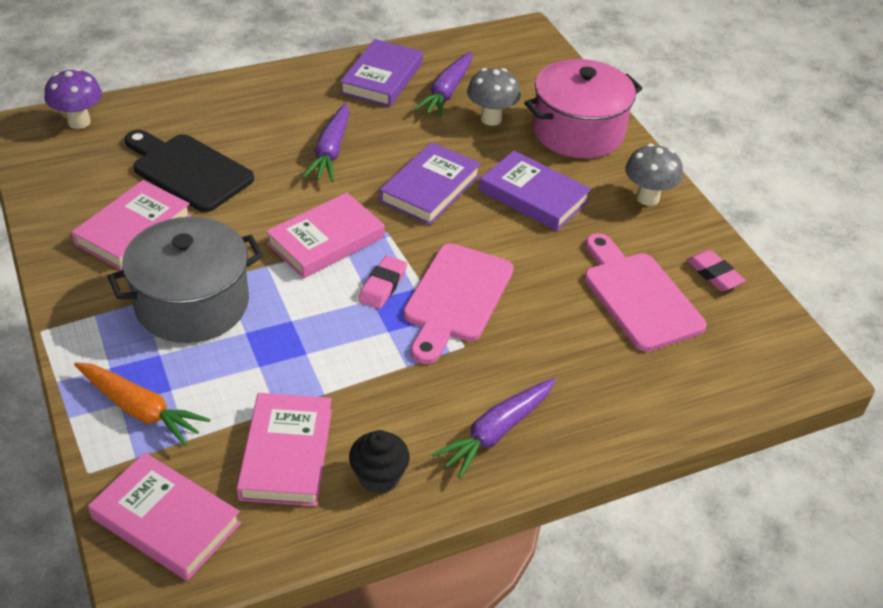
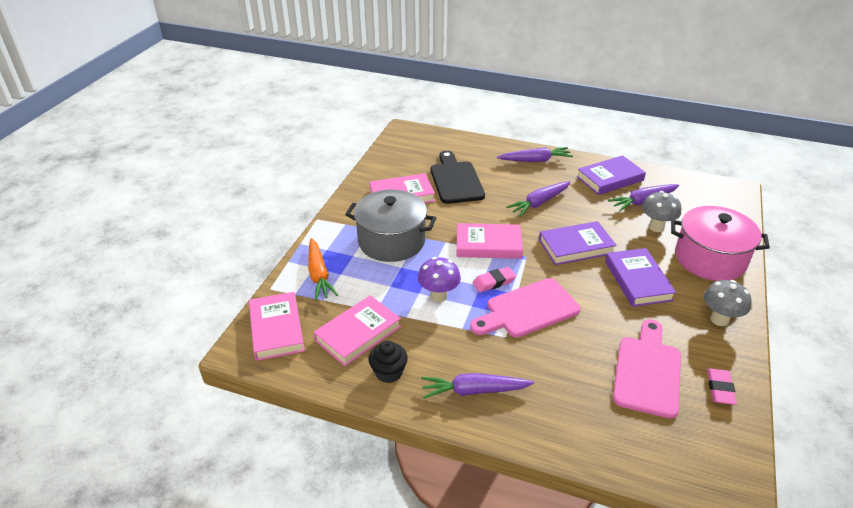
camera: 45 degrees right, 5 degrees down
purple mushroom [45,68,102,129] -> purple mushroom moved to [418,257,461,302]
none -> purple carrot [497,147,573,162]

